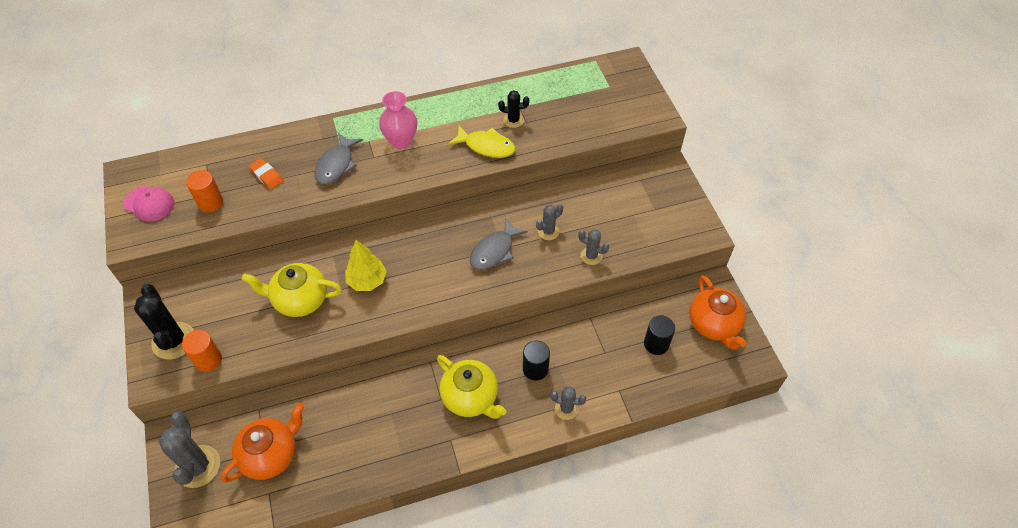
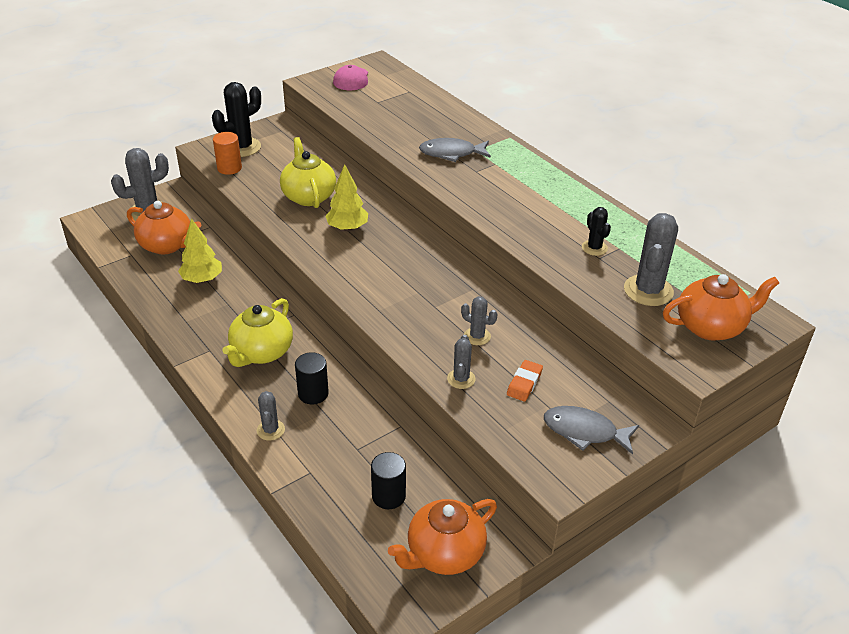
camera: 70 degrees right, 15 degrees down
orange cylinder [186,170,223,212] -> none
orange eraser [249,158,283,189] -> orange eraser moved to [507,360,543,401]
pink vase [379,91,417,149] -> none
yellow fish [448,126,516,158] -> none
grey fish [470,218,528,270] -> grey fish moved to [544,406,639,455]
none -> yellow tree [178,218,222,283]
none -> grey cactus [624,213,678,306]
none -> orange teapot [663,274,779,341]

